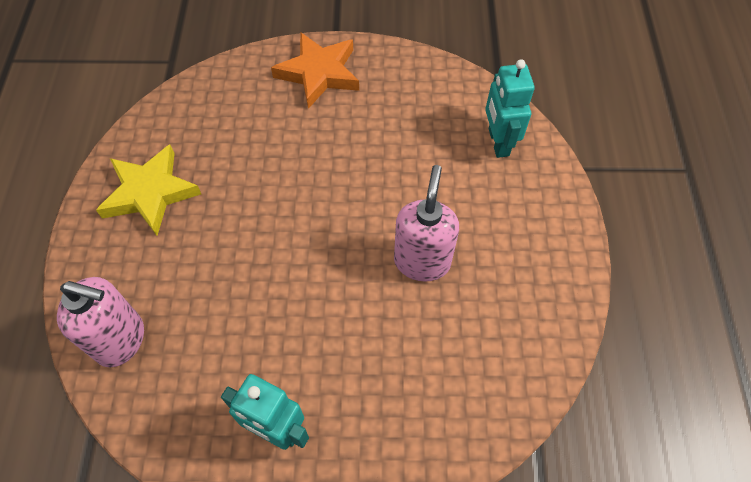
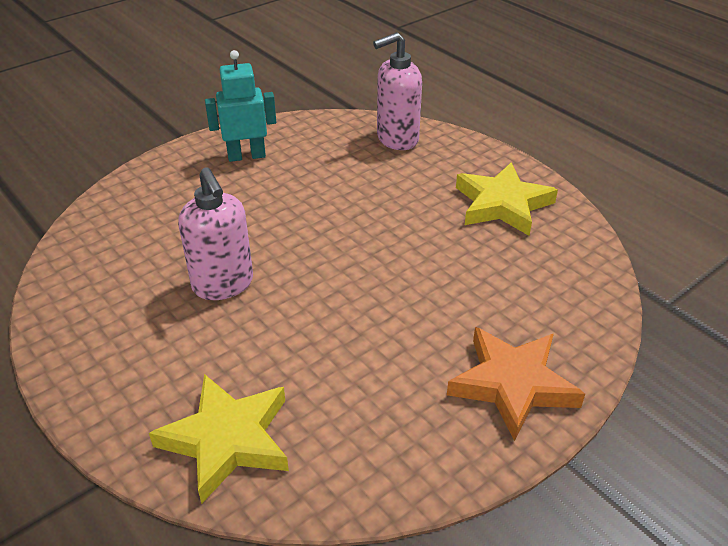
camera: 140 degrees right, 20 degrees down
turquoise robot [485,59,535,158] -> yellow star [149,374,289,504]

